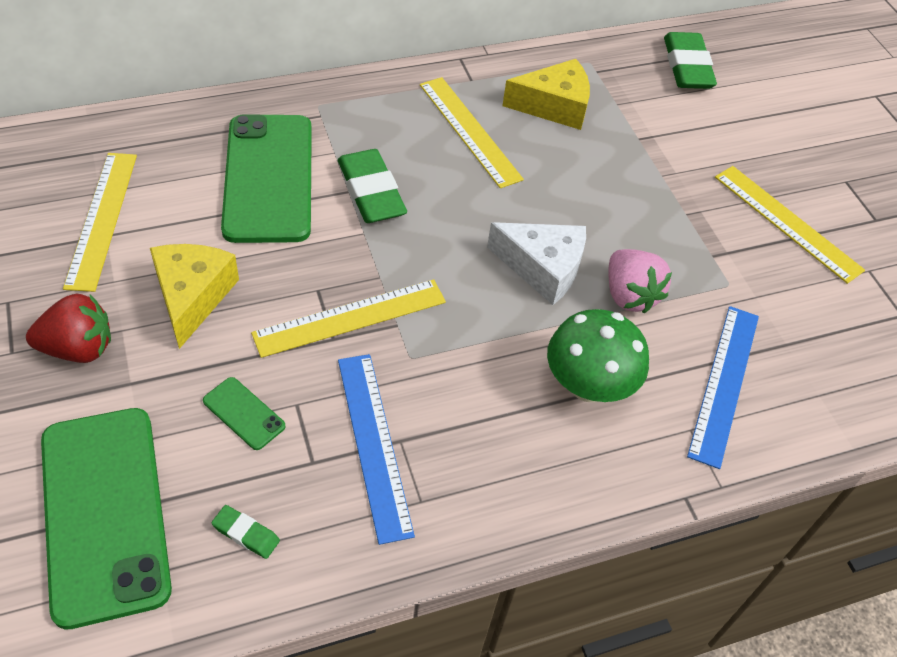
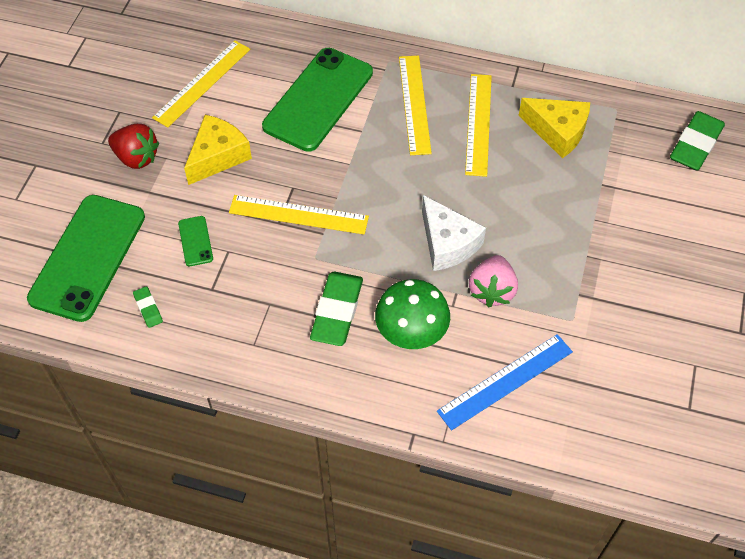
camera: 40 degrees right, 5 degrees up
green eraser [338,149,407,223] -> green eraser moved to [310,272,363,346]
blue ruler [338,354,415,545] -> none
yellow ruler [715,166,865,284] -> yellow ruler moved to [399,55,432,155]

